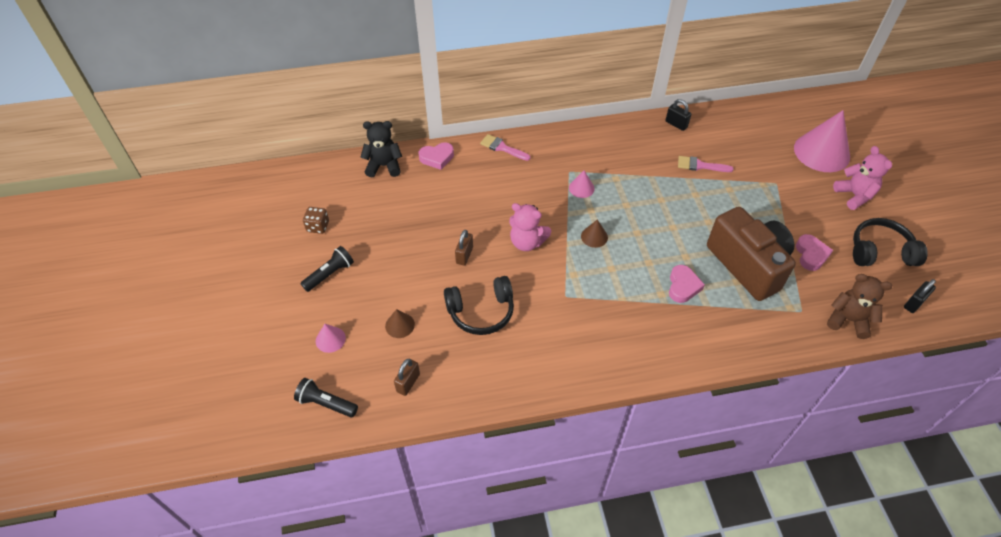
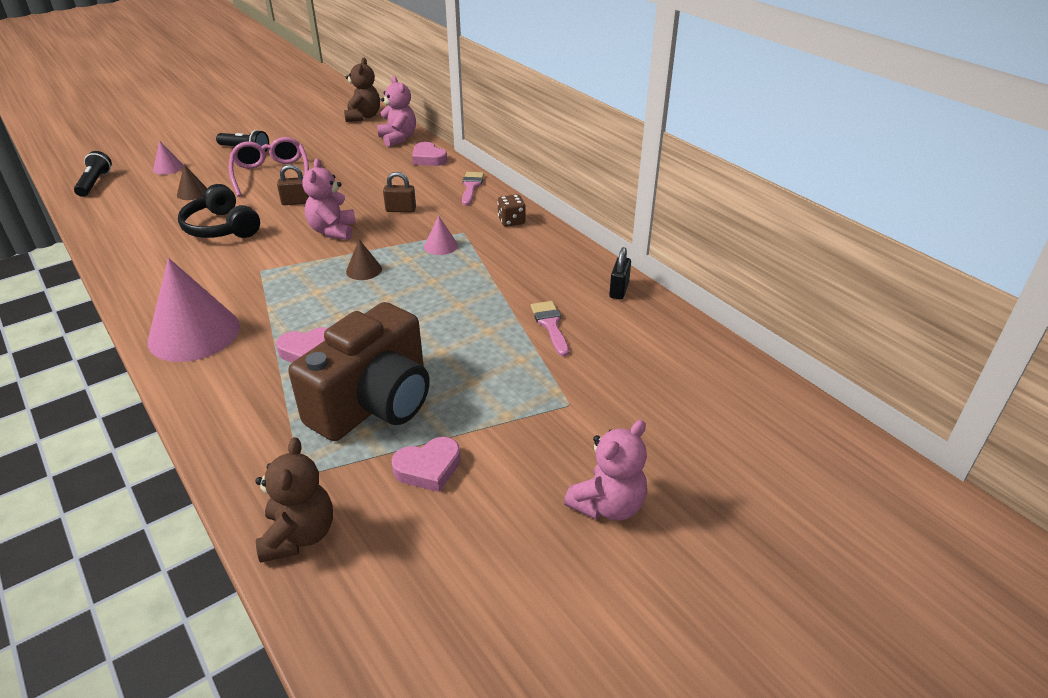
camera: 65 degrees right, 15 degrees down
brown dice [303,207,329,234] -> brown dice moved to [497,194,526,227]
black teddy bear [360,121,402,177] -> pink teddy bear [377,76,416,147]
brown padlock [394,359,420,396] -> brown padlock moved to [383,172,416,212]
pink cone [794,110,850,172] -> pink cone moved to [148,258,240,362]
black headphones [853,218,928,266] -> none
black padlock [904,279,936,313] -> none
none -> pink glasses [229,137,309,197]
none -> brown teddy bear [344,58,380,122]

